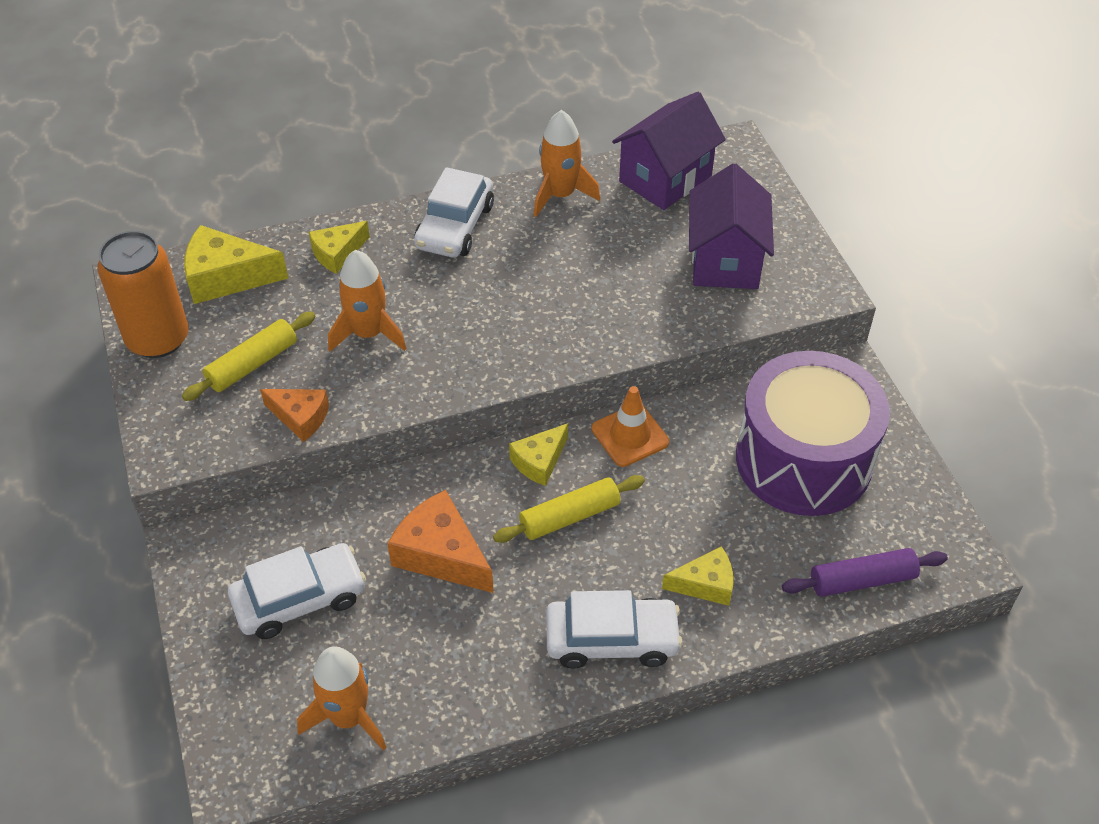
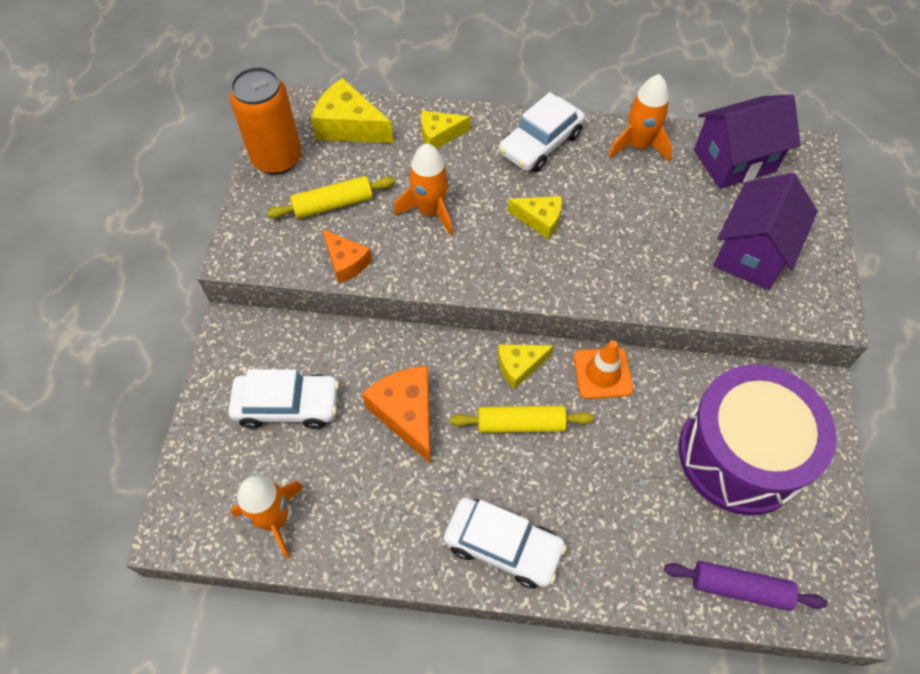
camera: 25 degrees right, 10 degrees up
yellow cheese [662,546,733,606] -> yellow cheese moved to [508,196,562,240]

